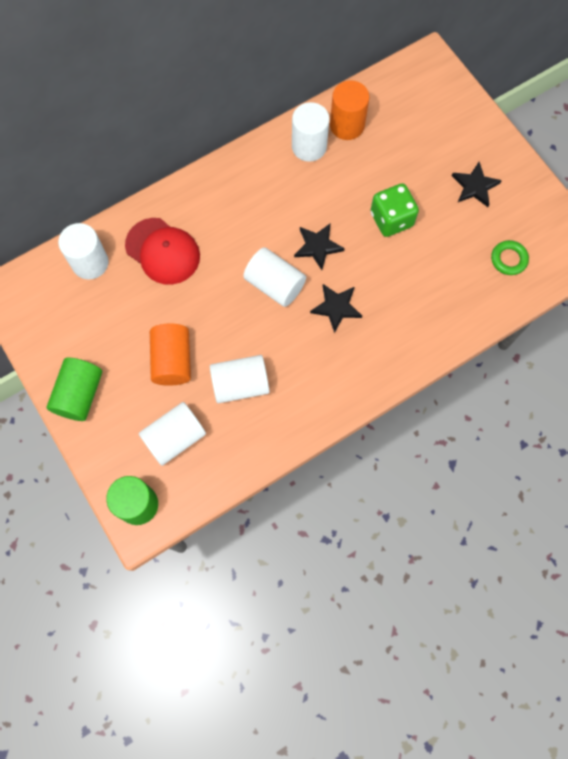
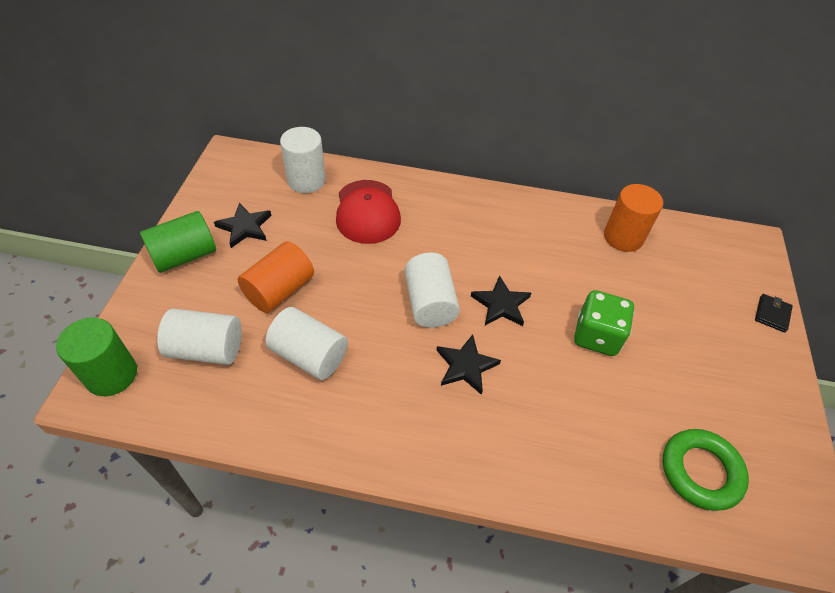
camera: 40 degrees right, 20 degrees down
white cylinder [292,102,330,162] -> none
black star [452,162,502,207] -> black star moved to [214,203,271,248]
green ring [491,240,529,275] -> green ring [663,429,749,511], size x1.55
none -> black wallet [755,294,793,333]

